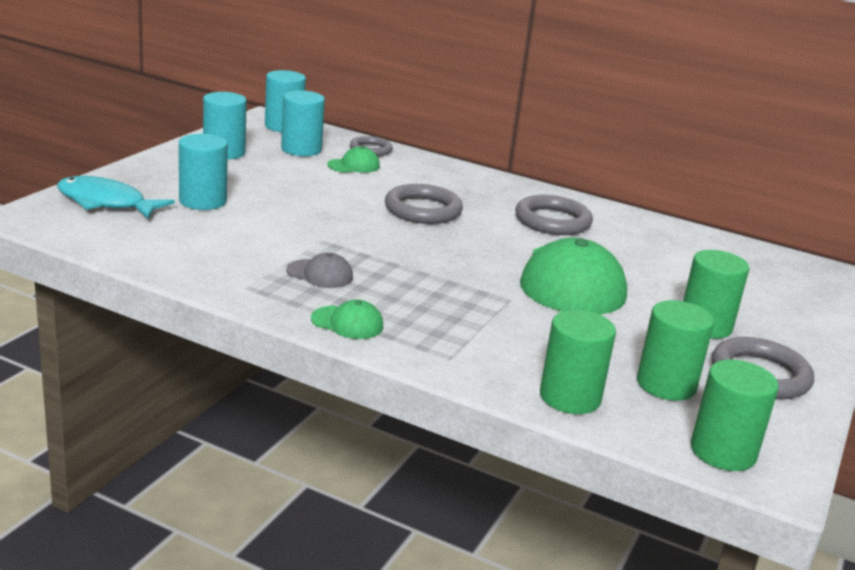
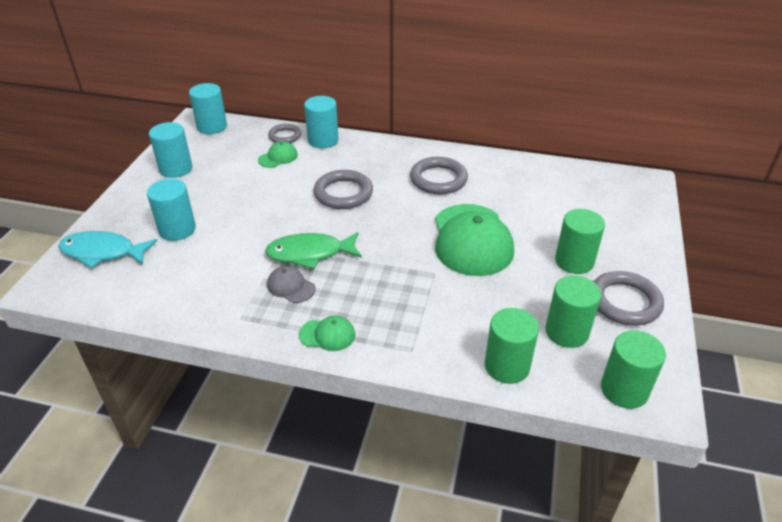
camera: 10 degrees left, 15 degrees up
turquoise cylinder [281,90,325,156] -> turquoise cylinder moved to [304,96,338,148]
grey cap [286,253,353,288] -> grey cap turned 150 degrees counterclockwise [267,266,316,303]
none -> green fish [265,232,362,269]

